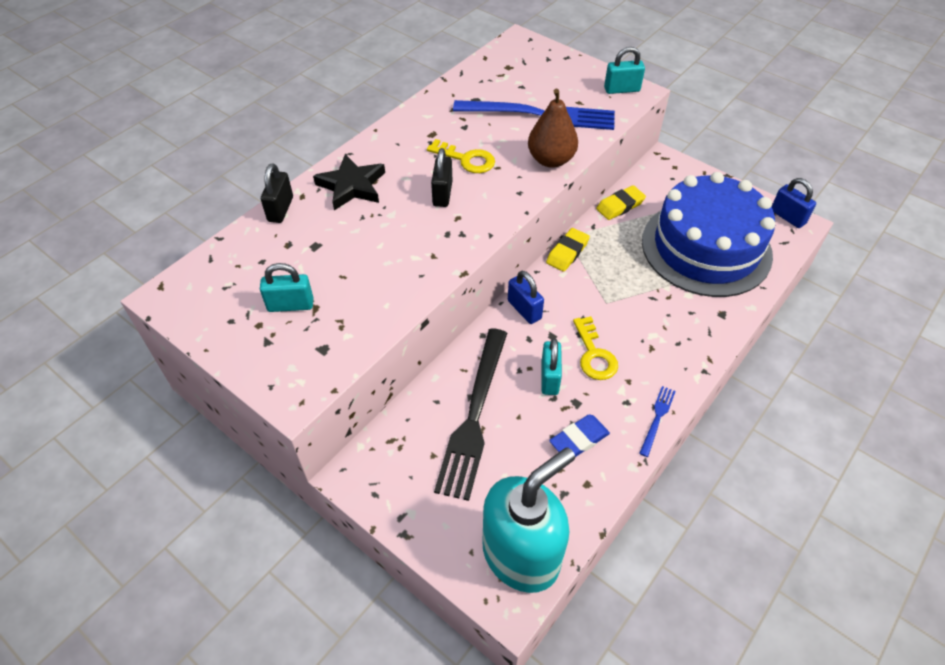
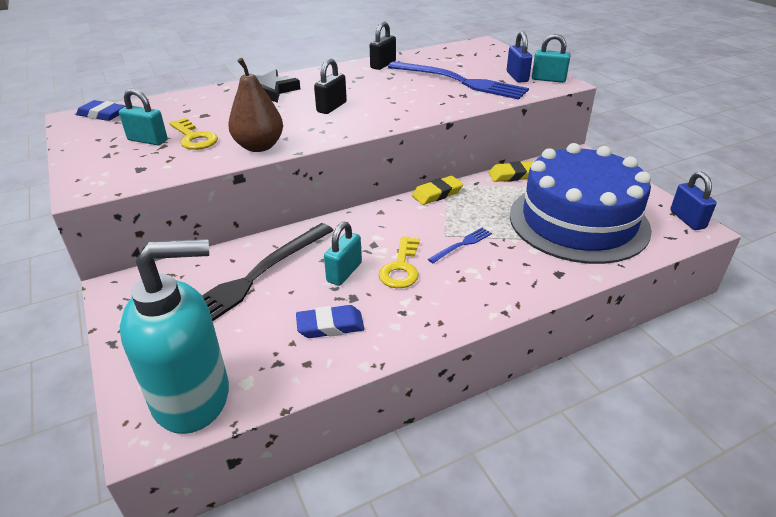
camera: 25 degrees right, 15 degrees down
black padlock [261,163,293,223] -> black padlock moved to [370,21,396,70]
yellow key [427,139,495,173] -> yellow key moved to [169,118,218,150]
blue padlock [508,271,544,324] -> blue padlock moved to [507,31,532,83]
brown pear [528,89,578,168] -> brown pear moved to [228,58,283,152]
blue fork [639,386,676,457] -> blue fork moved to [428,228,492,263]
none -> blue eraser [76,100,126,121]

